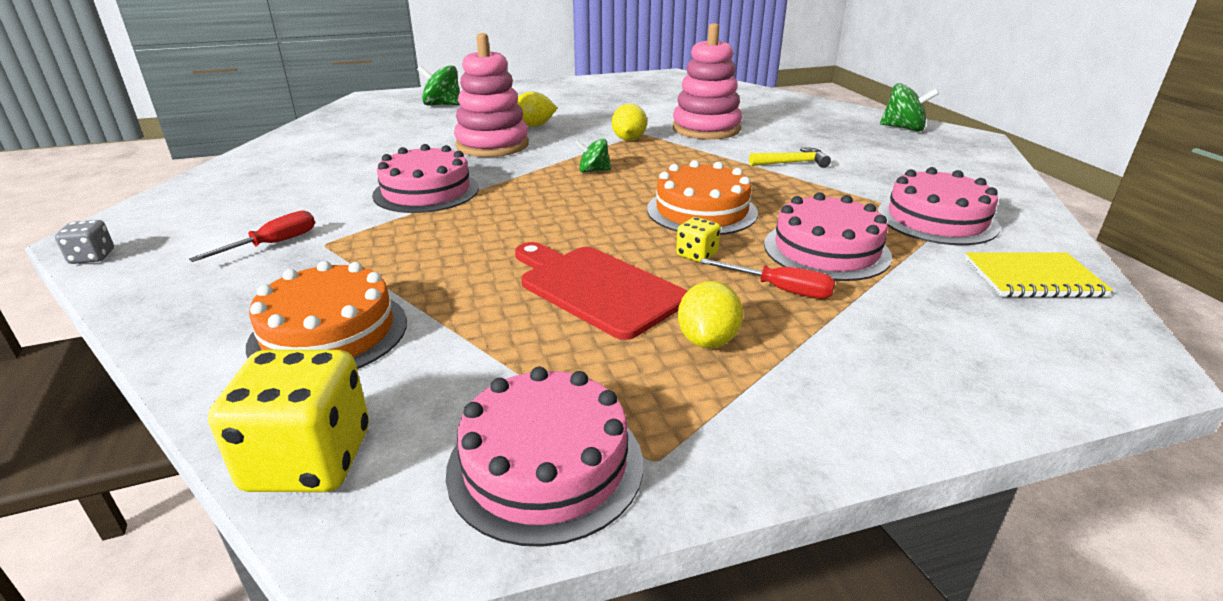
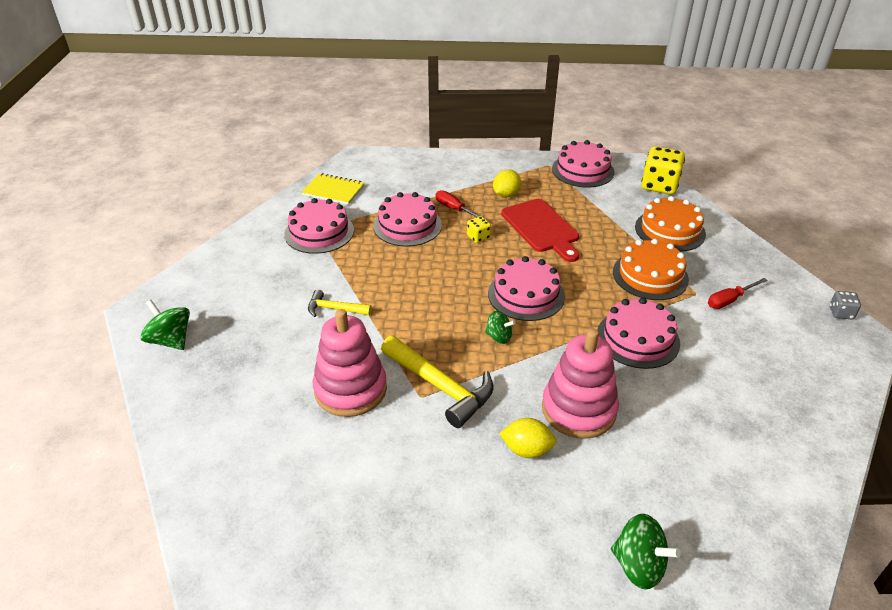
camera: 160 degrees left, 10 degrees up
yellow lemon [612,103,647,141] -> yellow hammer [381,336,493,428]
orange cake [647,160,758,235] -> orange cake moved to [613,239,689,300]
none -> pink cake [488,256,565,321]

